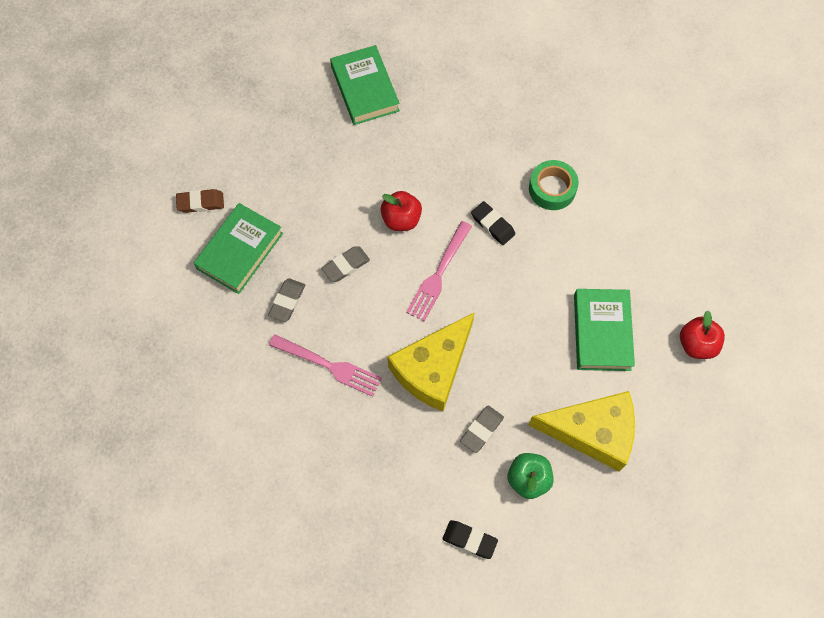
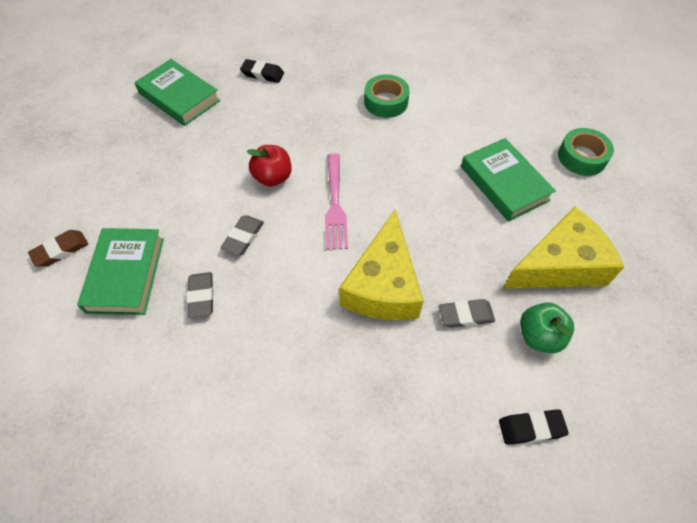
camera: 30 degrees left, 10 degrees down
pink fork [269,334,382,397] -> none
grey eraser [460,406,504,453] -> grey eraser turned 75 degrees clockwise [439,299,495,328]
black eraser [471,201,515,245] -> black eraser moved to [240,59,284,83]
red apple [680,311,725,359] -> green tape [558,128,614,176]

